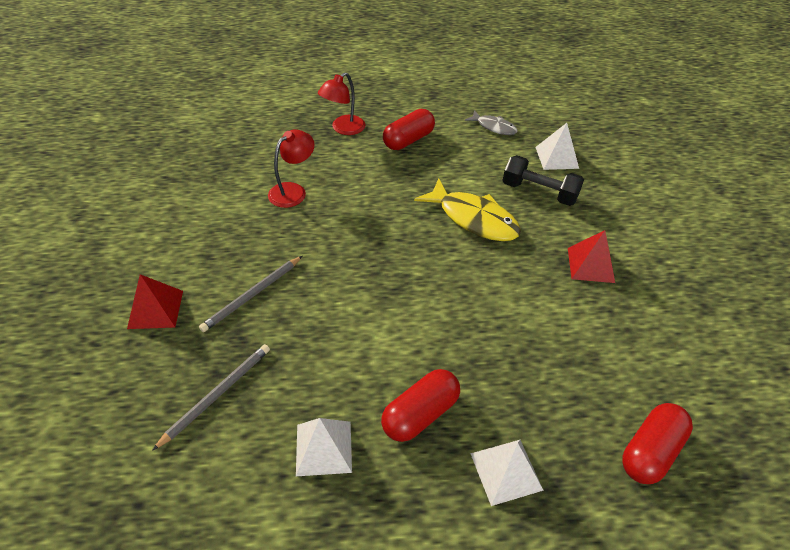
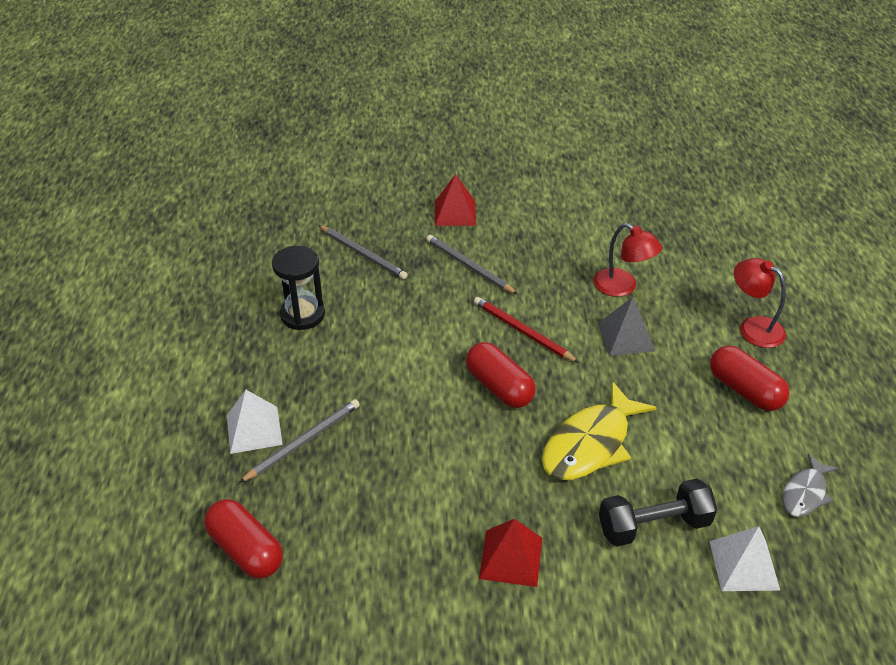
camera: 95 degrees right, 5 degrees down
white pyramid [296,418,352,476] -> black hourglass [272,246,325,330]
red capsule [381,369,460,442] -> red capsule moved to [466,342,536,408]
black dumbbell [502,155,584,206] -> black dumbbell turned 45 degrees clockwise [599,478,717,546]
none -> grey pencil [239,399,360,483]
none -> red pencil [474,297,579,363]
none -> grey pyramid [597,297,655,356]

